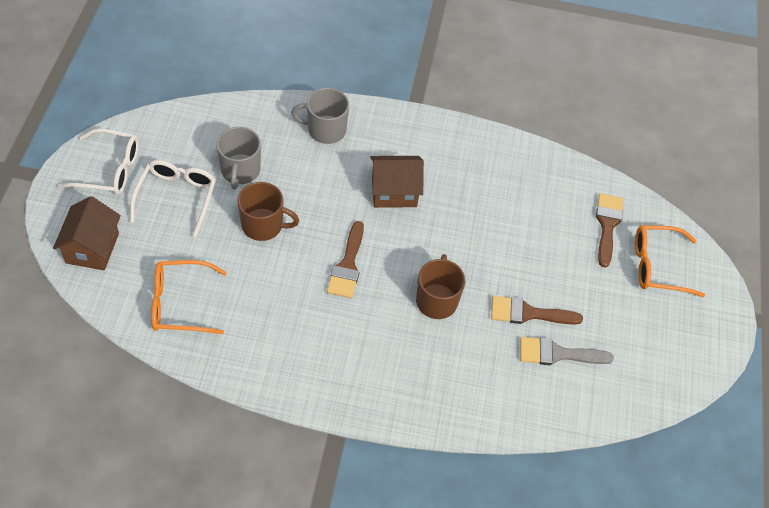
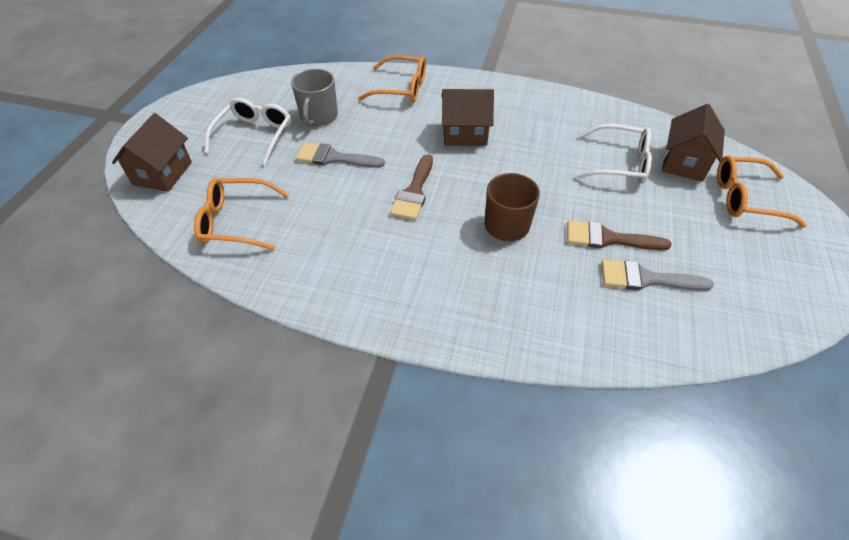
camera: 10 degrees right, 5 degrees down
white glasses [58,129,139,195] -> white glasses moved to [575,124,652,184]
brown mug [238,182,299,241] -> grey brush [295,143,385,168]
grey mug [291,88,349,144] -> orange glasses [358,55,426,103]
brown brush [596,193,623,268] -> brown house [662,104,725,182]

